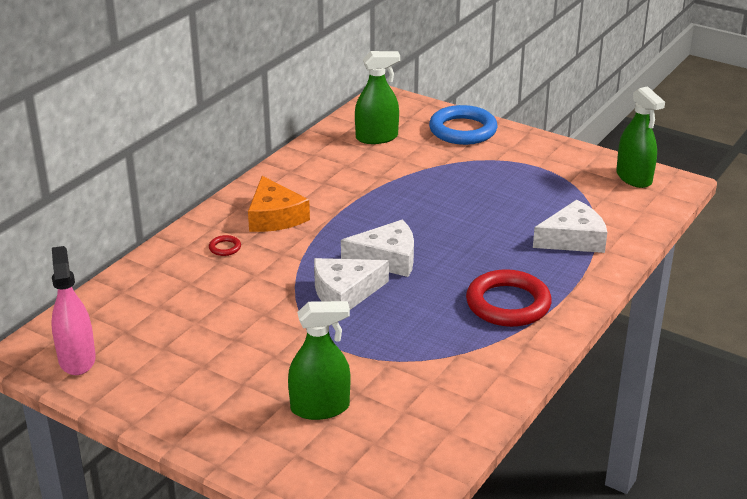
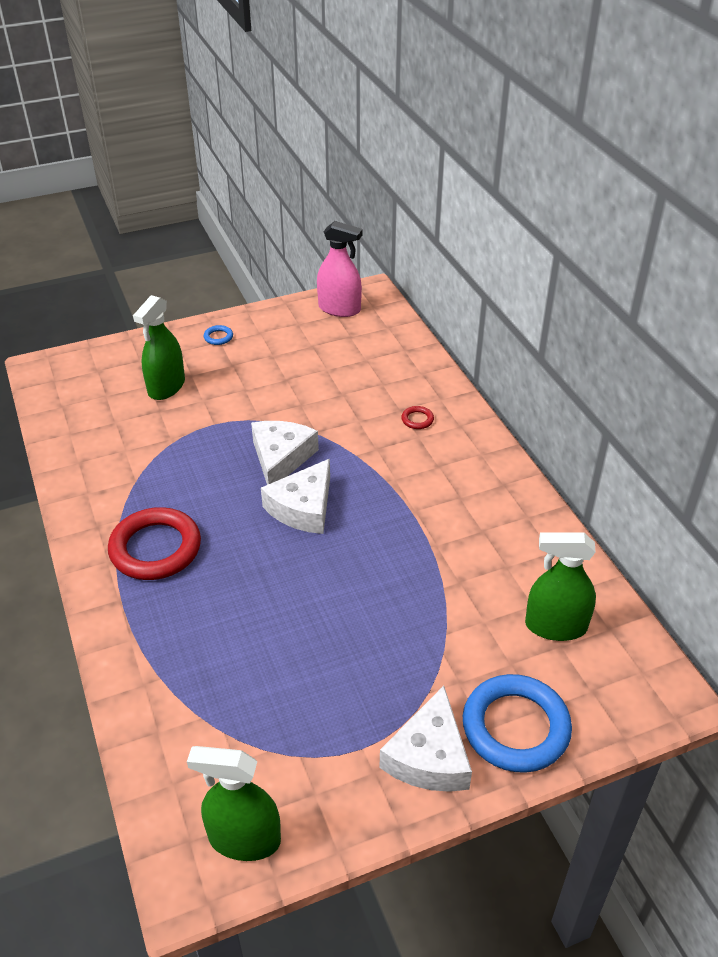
camera: 125 degrees right, 10 degrees up
orange cheese [248,176,310,232] -> none
green spray bottle [355,51,400,144] -> green spray bottle turned 75 degrees clockwise [525,532,596,641]
white cheese [533,200,607,253] -> white cheese moved to [380,686,472,792]
none -> blue ring [204,325,233,345]

